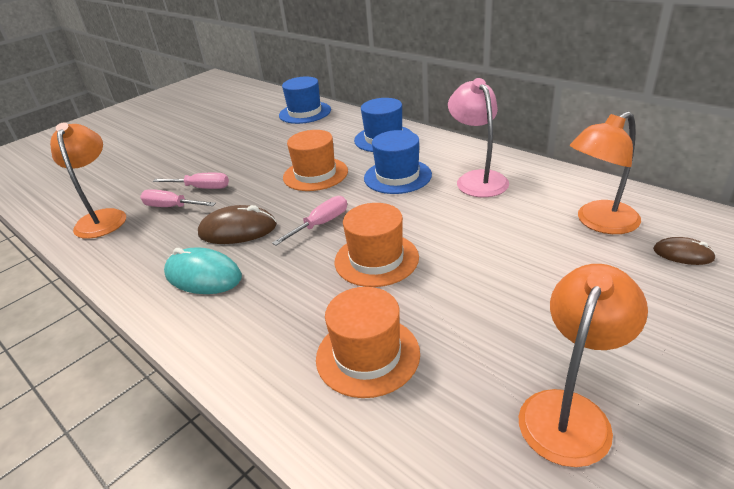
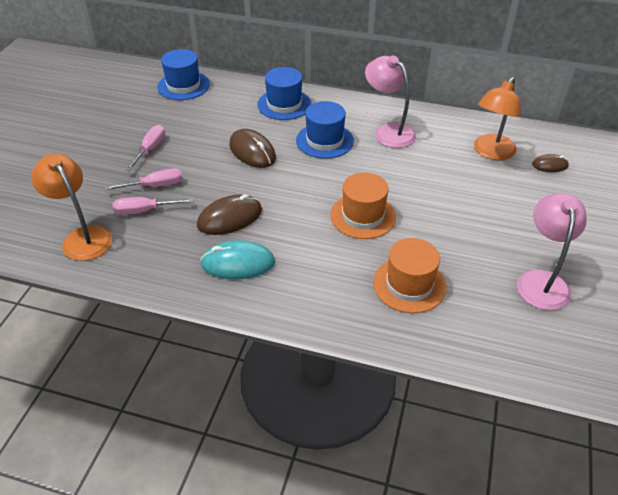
camera: 30 degrees left, 10 degrees up
pink screwdriver [272,196,347,245] -> pink screwdriver moved to [125,125,165,171]
orange hat [283,130,348,191] -> brown mouse [229,129,276,168]
orange lamp [519,264,648,467] -> pink lamp [517,193,587,310]

